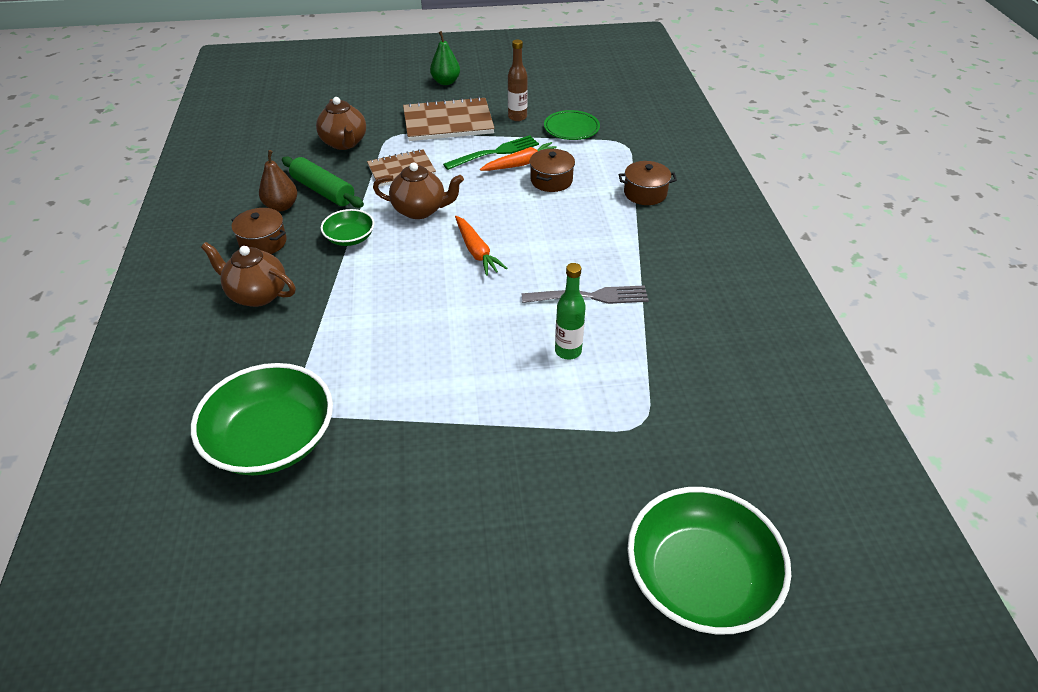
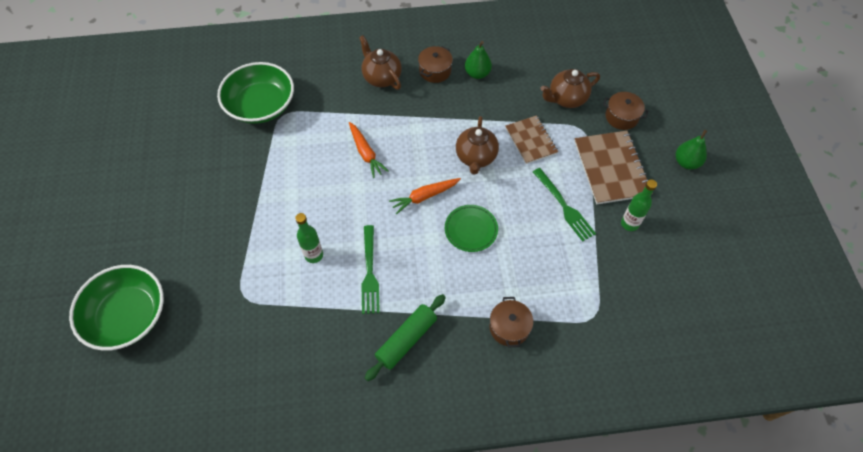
camera: 90 degrees right, 15 degrees up
brown teapot [201,242,295,307] -> brown teapot turned 60 degrees counterclockwise [359,35,402,90]
brown pear [259,150,297,212] -> green pear [465,41,492,79]
green rolling pin [282,156,364,208] -> green rolling pin moved to [365,294,446,381]
green bowl [321,209,374,246] -> none
orange carrot [480,142,557,171] -> orange carrot moved to [349,122,388,178]
brown bottle [508,40,528,121] -> green bottle [621,179,657,231]
grey fork [521,285,649,304] -> green fork [361,225,380,314]
brown pot [530,149,575,192] -> brown pot moved to [603,92,648,130]
green plate [544,110,600,140] -> green plate moved to [445,205,498,252]

